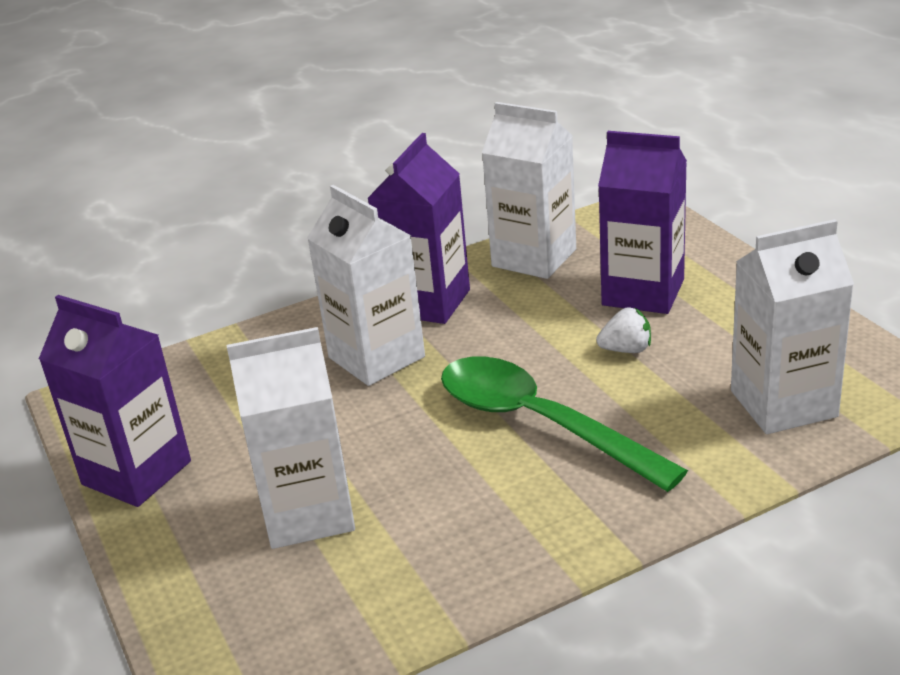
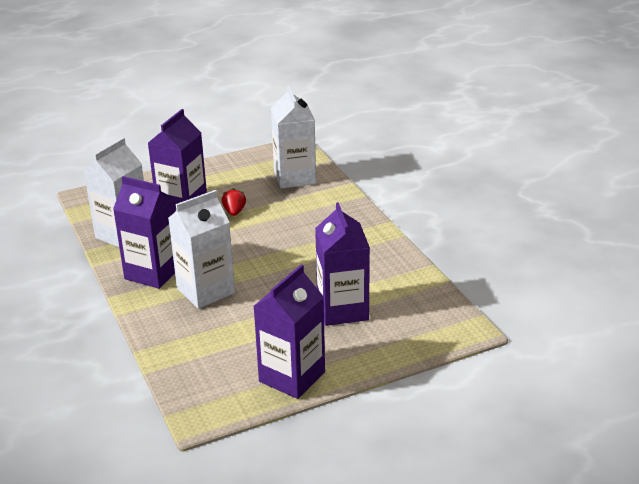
camera: 90 degrees left, 0 degrees up
white carton [226,327,355,549] -> purple carton [315,202,370,326]
green spoon [441,357,688,492] -> none
white strawberry [596,307,651,353] -> red strawberry [222,188,246,216]

